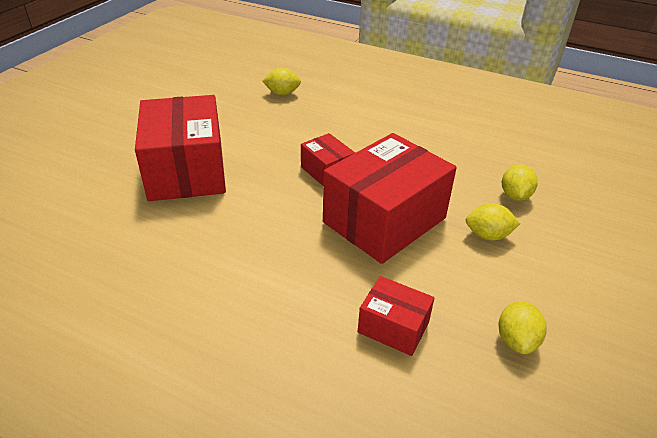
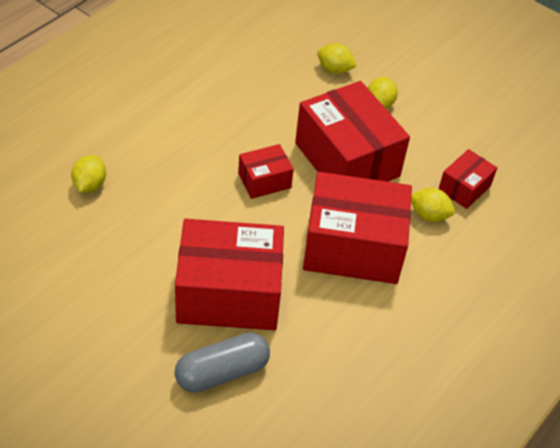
camera: 80 degrees left, 10 degrees up
yellow lemon [498,301,547,354] -> yellow lemon moved to [411,188,455,222]
none -> grey capsule [175,332,270,393]
none -> red box [303,172,412,284]

